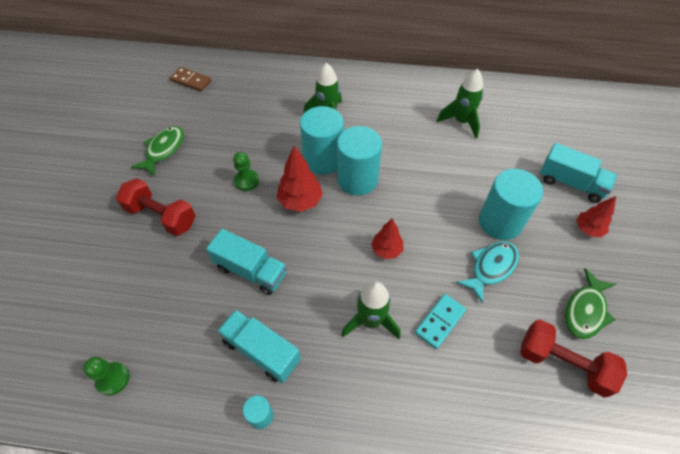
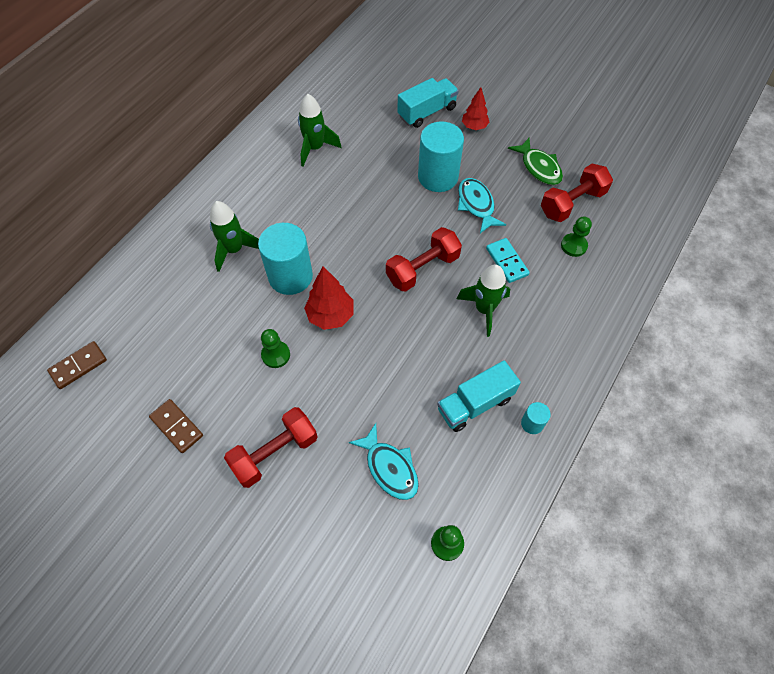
camera: 65 degrees left, 5 degrees up
green fish [131,126,184,176] -> brown domino [149,399,203,453]
turquoise truck [206,229,287,295] -> none
turquoise cylinder [337,126,382,196] -> none
red tree [371,219,404,259] -> red dumbbell [386,227,462,292]
none -> turquoise fish [349,423,419,500]
none -> green pawn [561,217,592,257]

